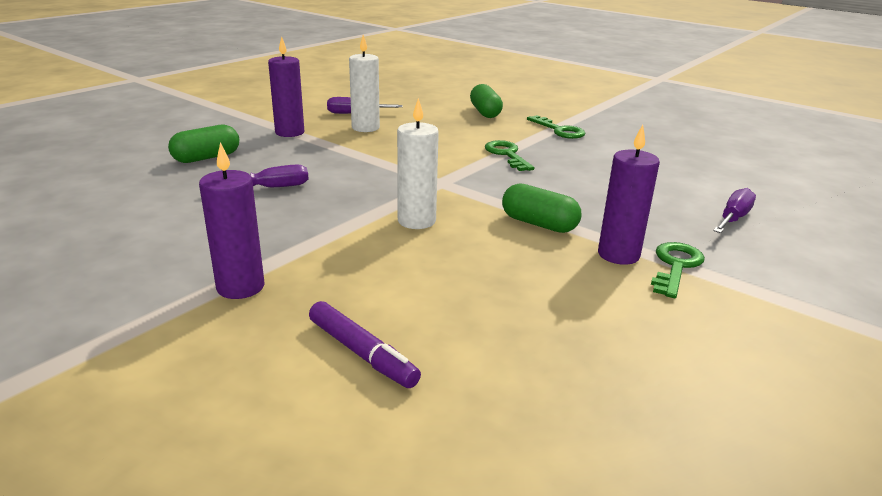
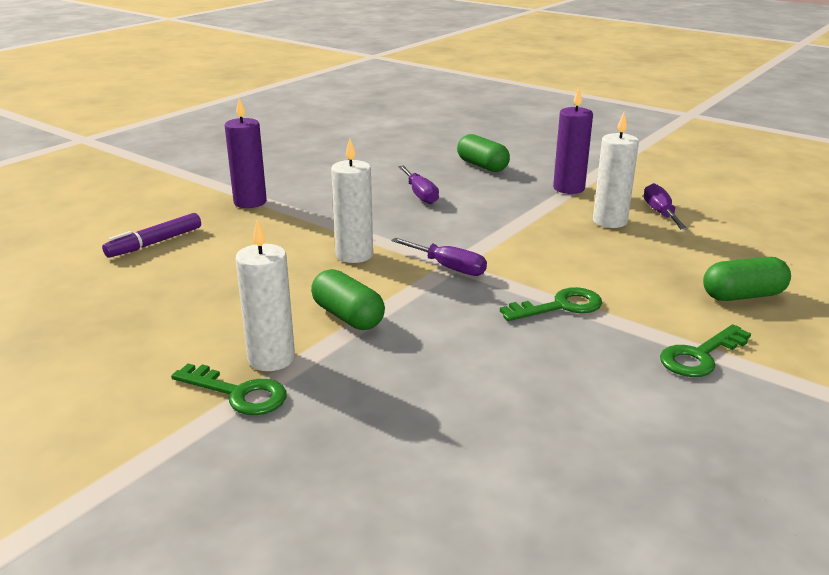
camera: 90 degrees right, 0 degrees up
green capsule [502,183,582,233] -> green capsule turned 75 degrees counterclockwise [311,269,385,330]
purple candle [598,125,660,265] -> white candle [235,220,295,371]
purple screwdriver [713,188,756,233] -> purple screwdriver moved to [391,238,487,276]

